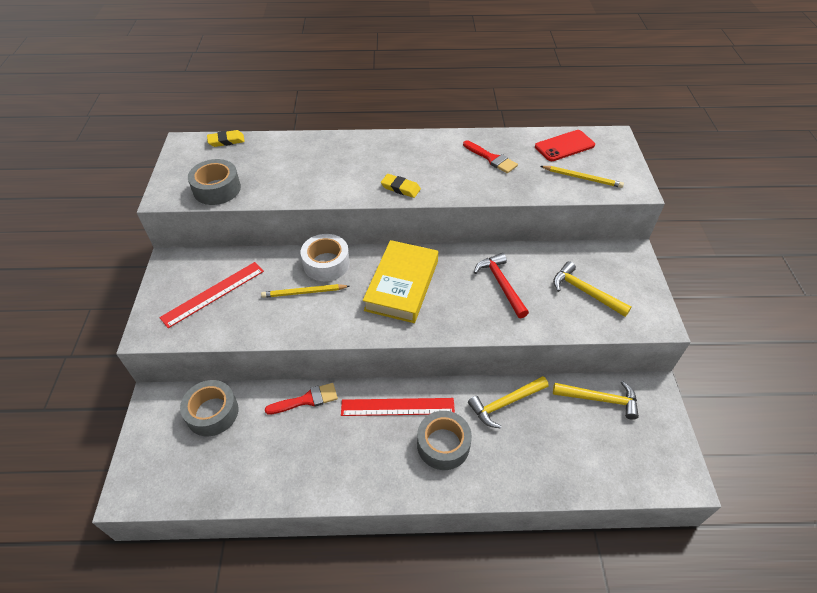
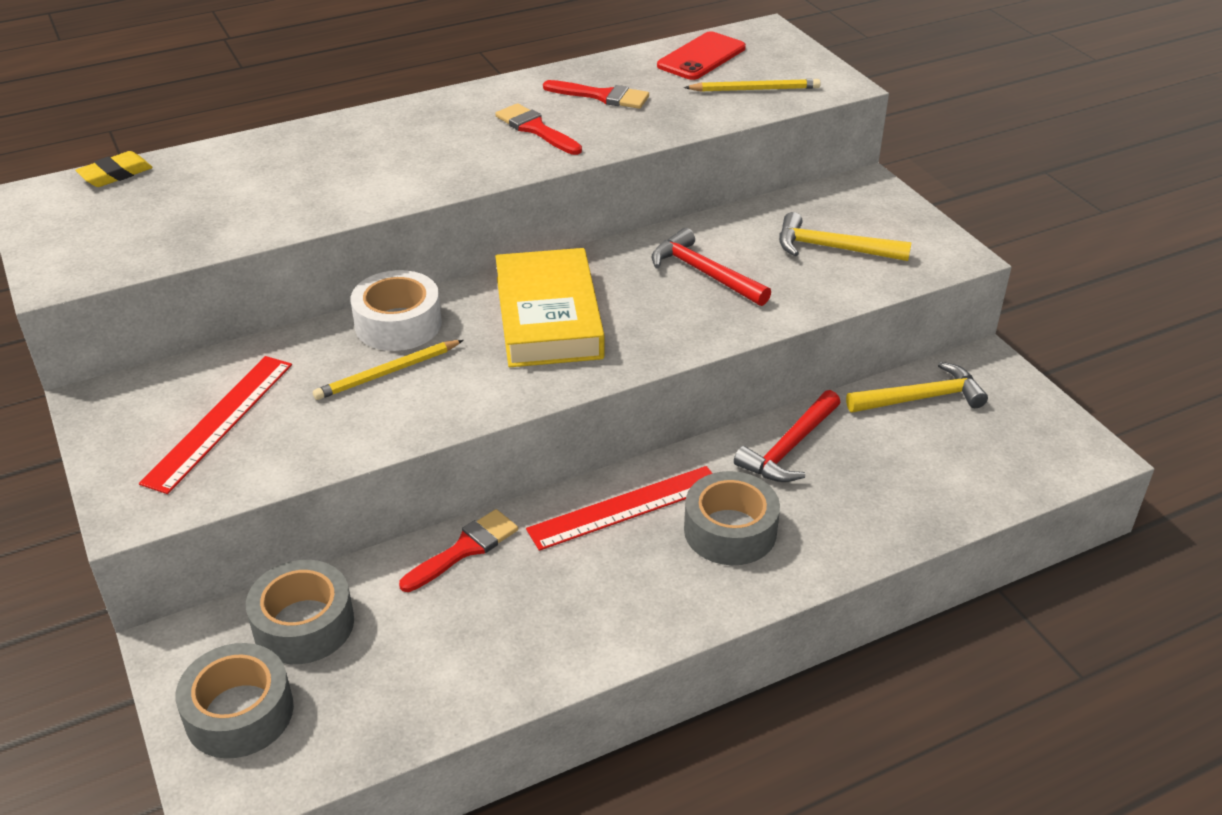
camera: 25 degrees left, 10 degrees down
grey tape [188,159,241,205] -> grey tape moved to [176,643,294,758]
yellow eraser [381,174,421,198] -> none
yellow hammer [468,376,549,428] -> red hammer [734,390,840,482]
none -> red brush [495,103,582,155]

